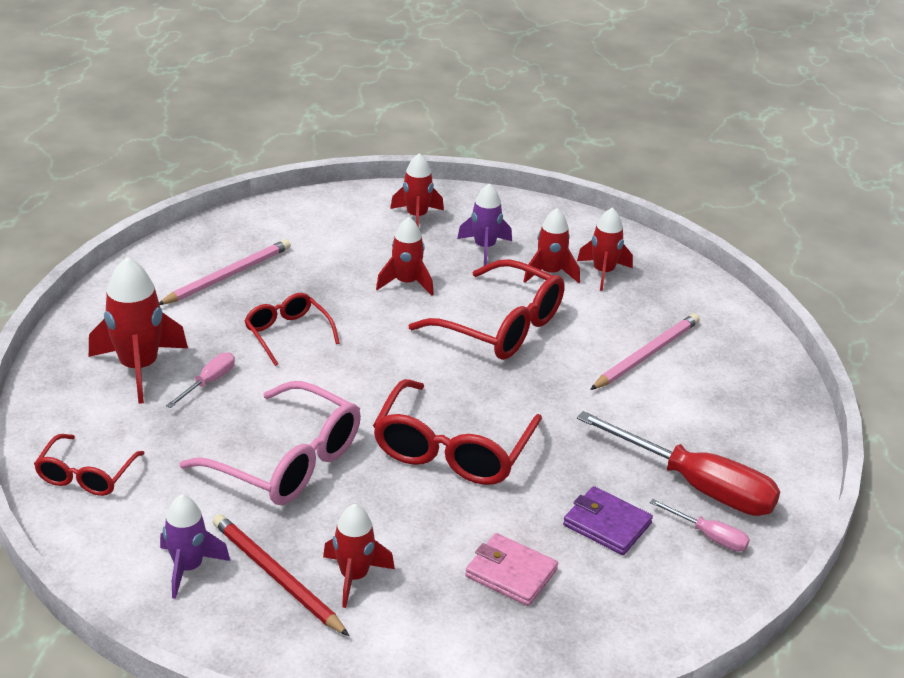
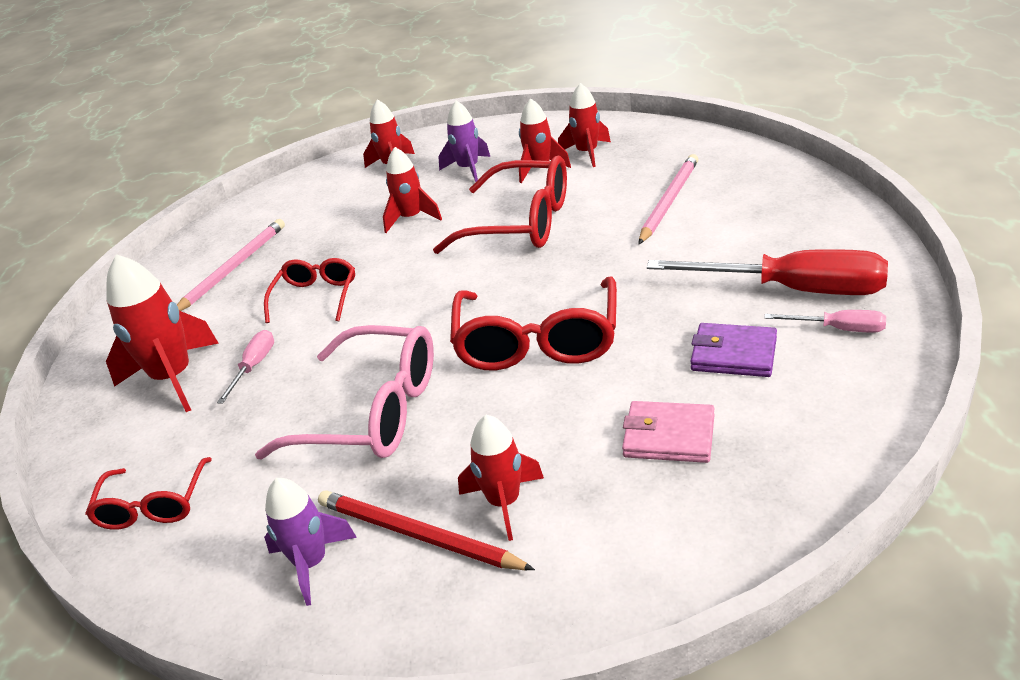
camera: 10 degrees left, 0 degrees up
red glasses [244,293,340,366] -> red glasses turned 60 degrees clockwise [264,258,355,323]

